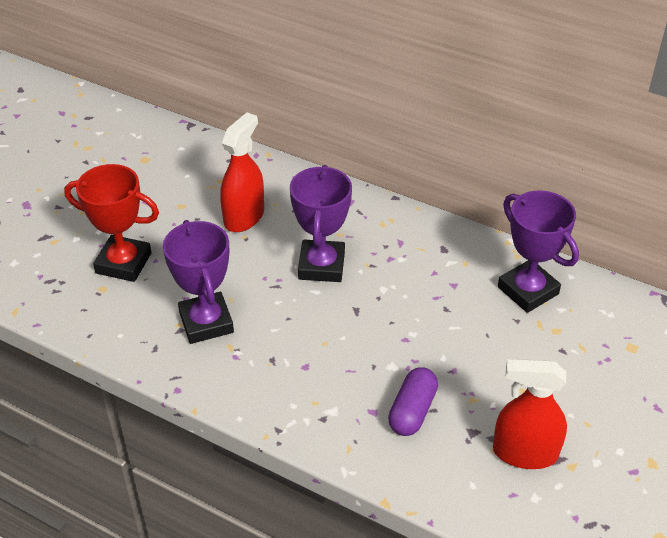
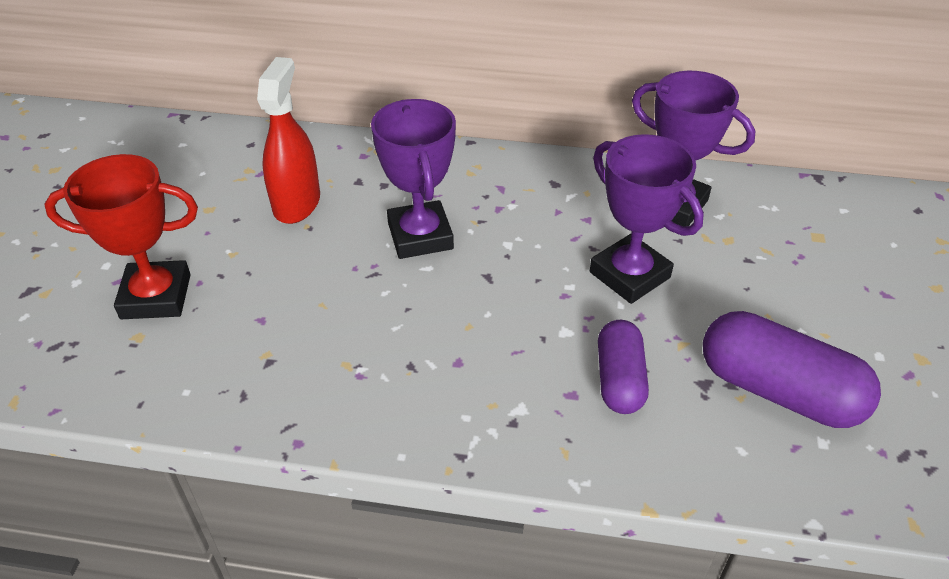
camera: 20 degrees left, 0 degrees up
purple trophy [163,220,234,344] -> purple trophy moved to [590,134,704,304]
red spray bottle [493,359,567,469] -> purple capsule [703,311,881,428]

